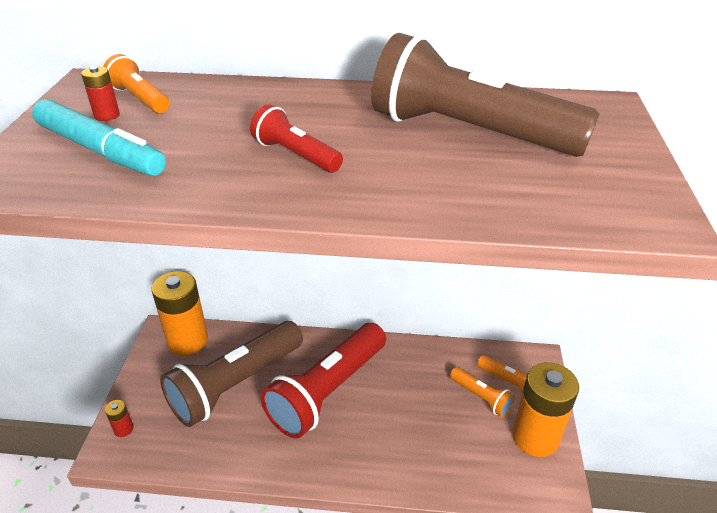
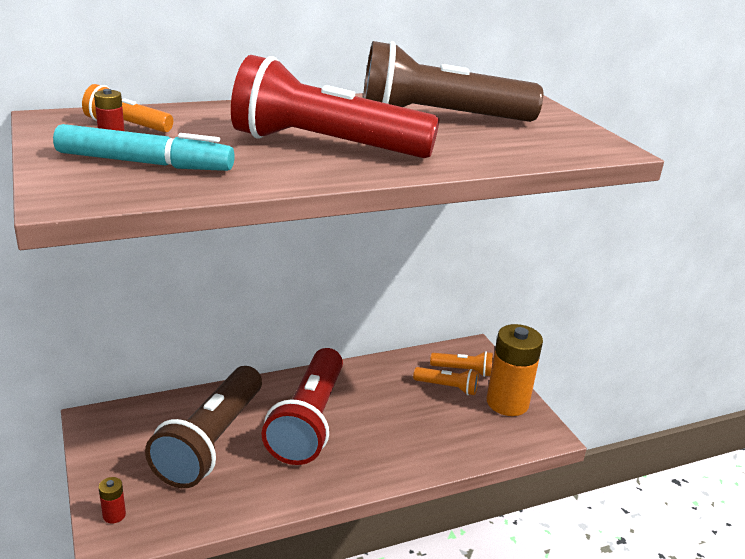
camera: 30 degrees left, 10 degrees down
orange battery [152,271,208,355] -> none
red flashlight [250,104,343,173] -> red flashlight [231,55,439,158], size x2.19

